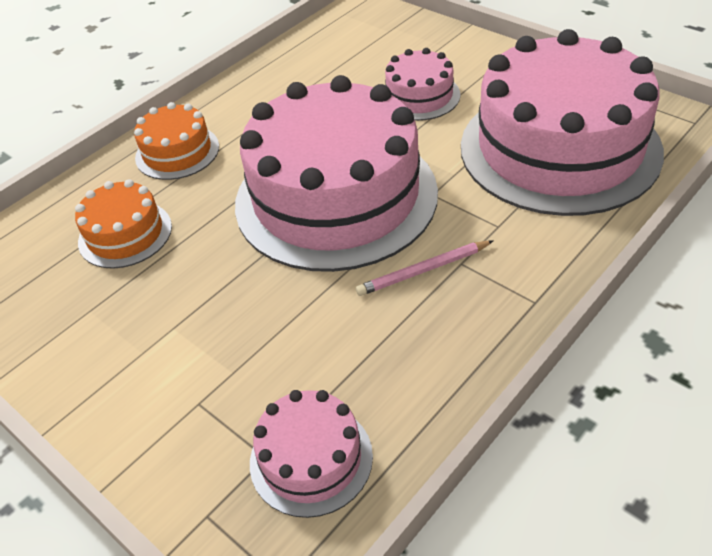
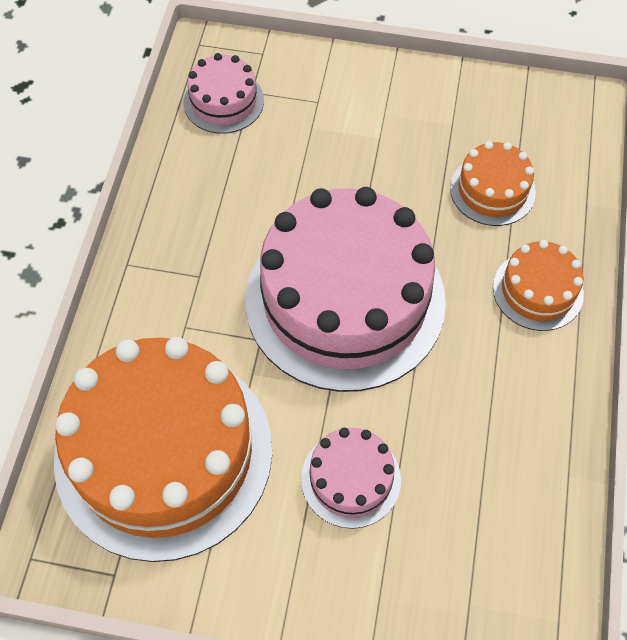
camera: 145 degrees right, 15 degrees up
pink pencil [356,240,494,296] -> none
pink cake [461,29,664,216] -> orange cake [54,337,272,562]

